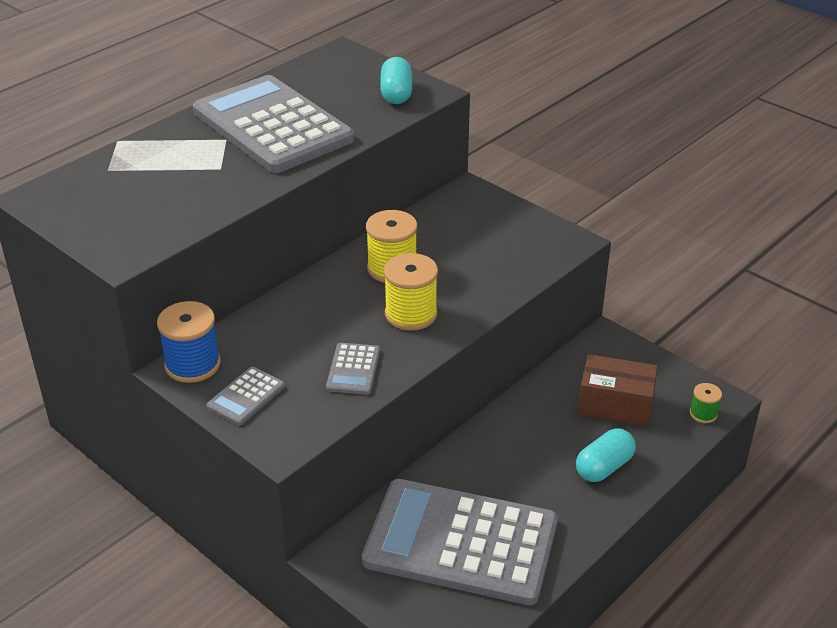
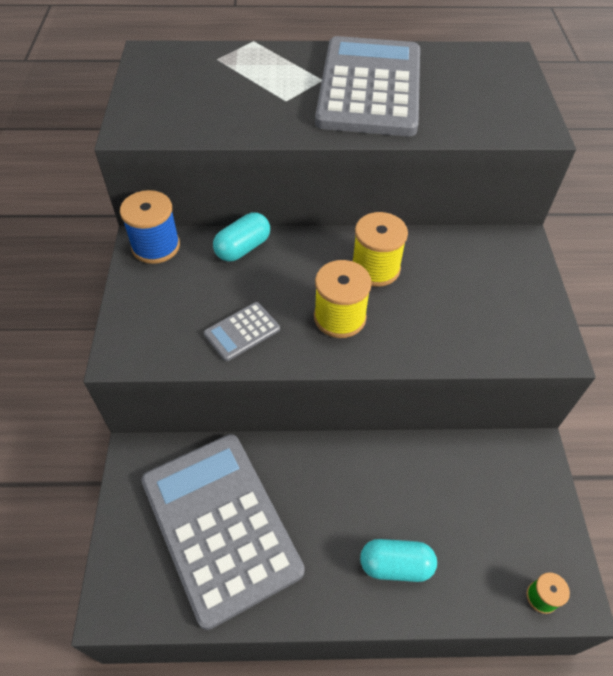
camera: 45 degrees right, 15 degrees up
grey calculator [206,367,285,426] -> none
turquoise capsule [380,57,412,104] -> turquoise capsule moved to [213,212,270,262]
brown box [578,354,658,426] -> none

